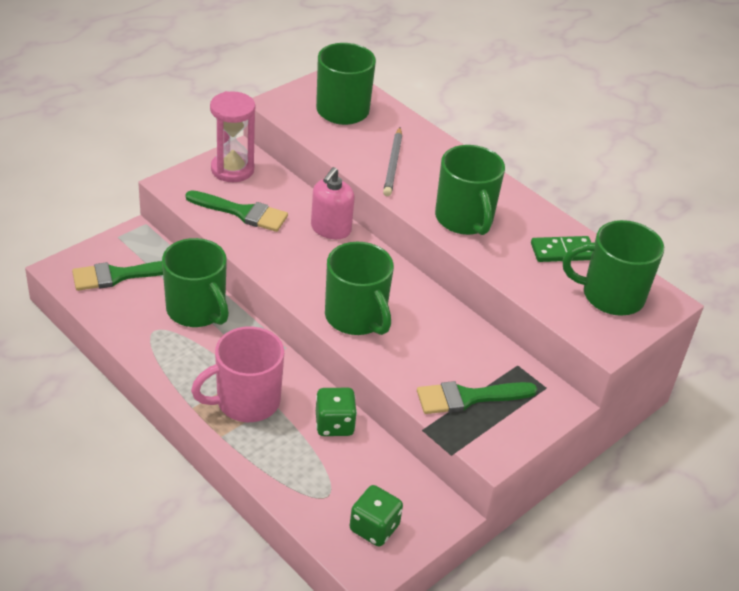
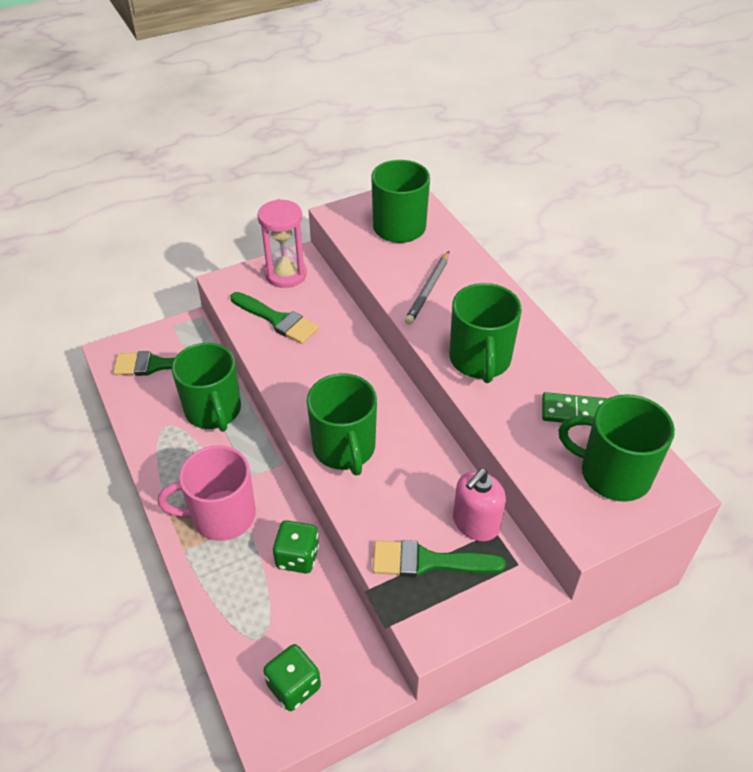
camera: 20 degrees right, 5 degrees up
pink soap dispenser [311,167,355,239] -> pink soap dispenser moved to [453,469,506,541]

